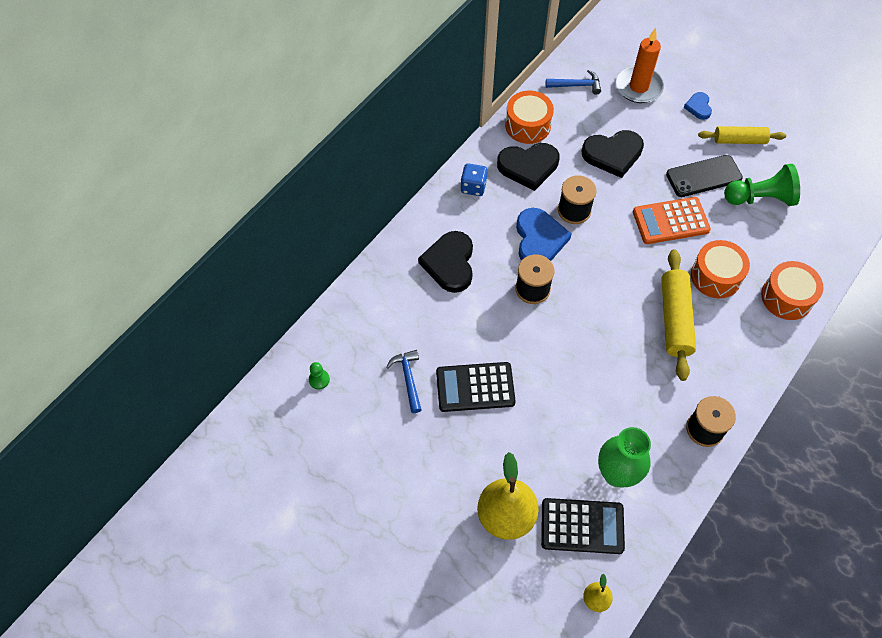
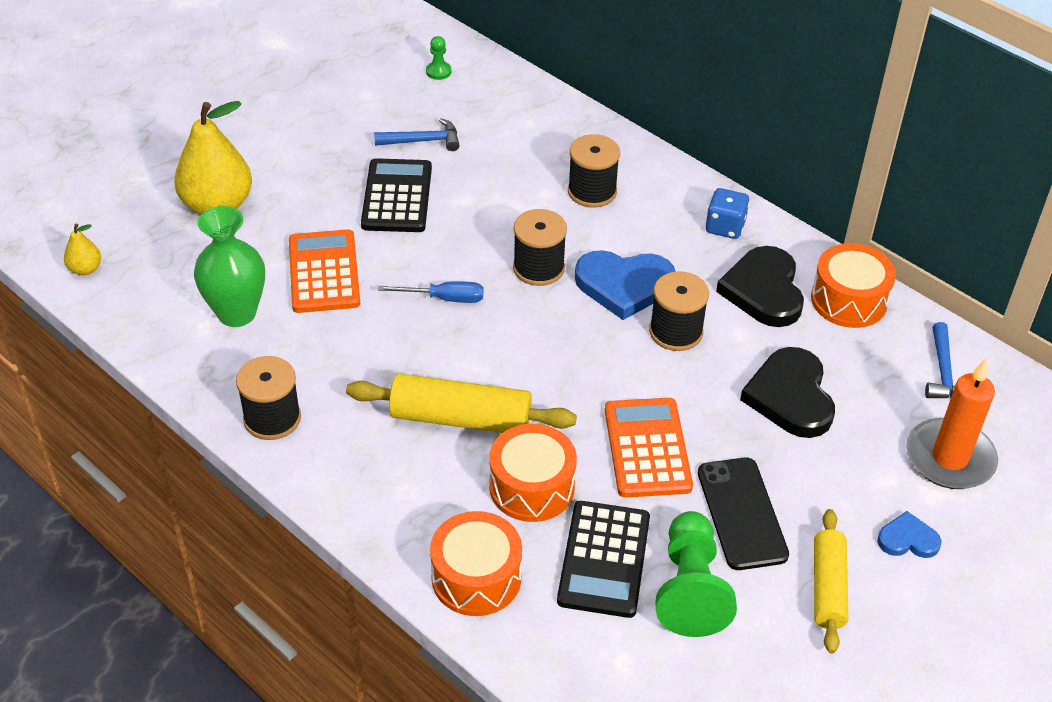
camera: 95 degrees right, 15 degrees down
black heart [418,231,473,293] -> black spool [568,134,620,208]
black calculator [541,498,625,554] -> black calculator moved to [557,501,650,618]
none -> orange calculator [289,229,360,313]
none -> blue screwdriver [378,281,483,303]

